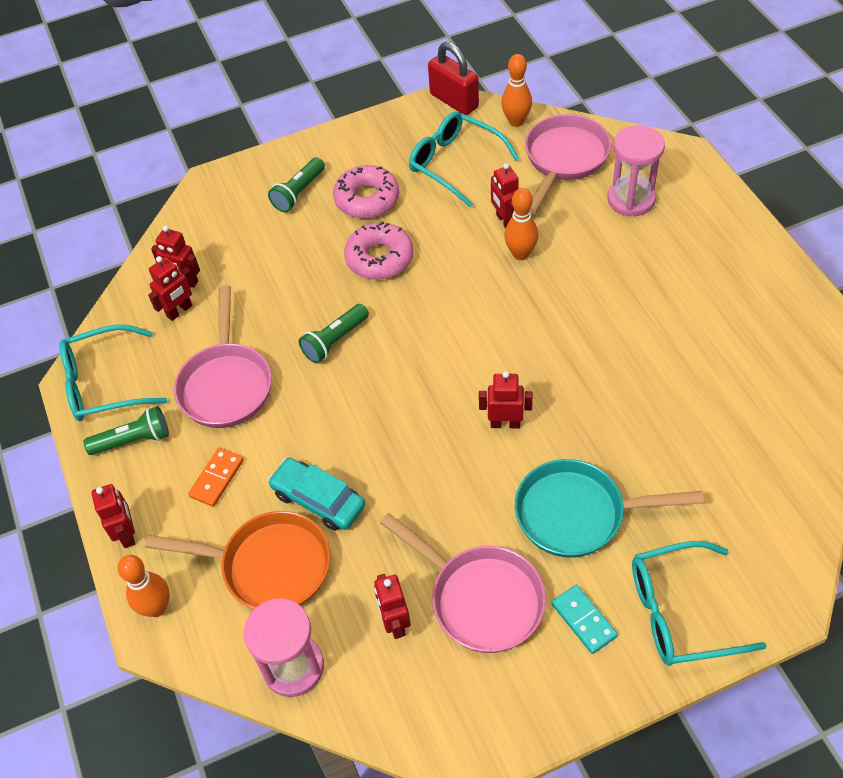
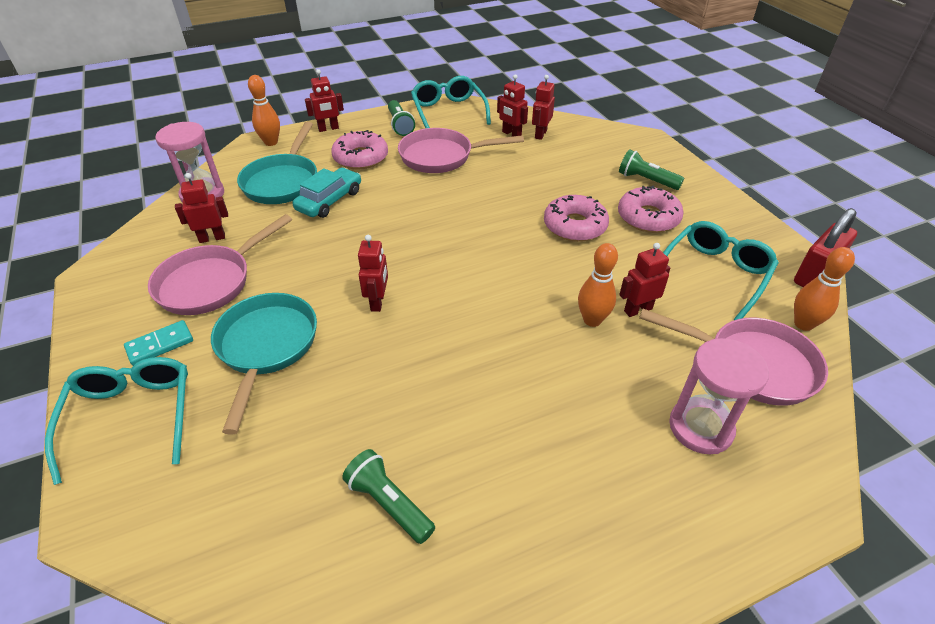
camera: 85 degrees right, 10 degrees down
orange pan [145,511,331,609] -> turquoise pan [237,122,317,204]
orange domino [188,448,244,507] -> pink donut [331,130,388,169]
green flashlight [299,304,369,364] -> green flashlight moved to [342,449,435,544]

